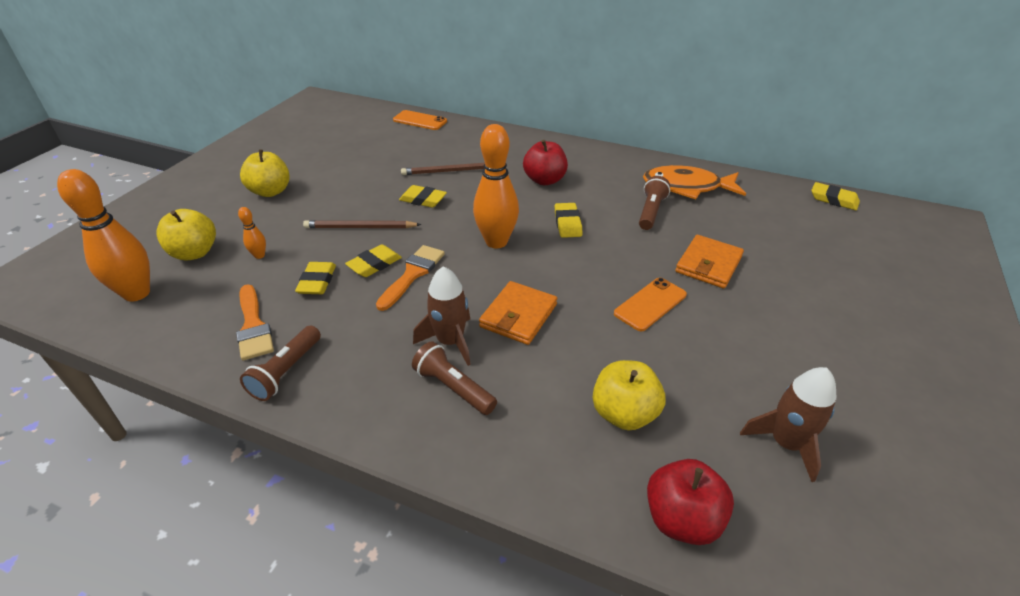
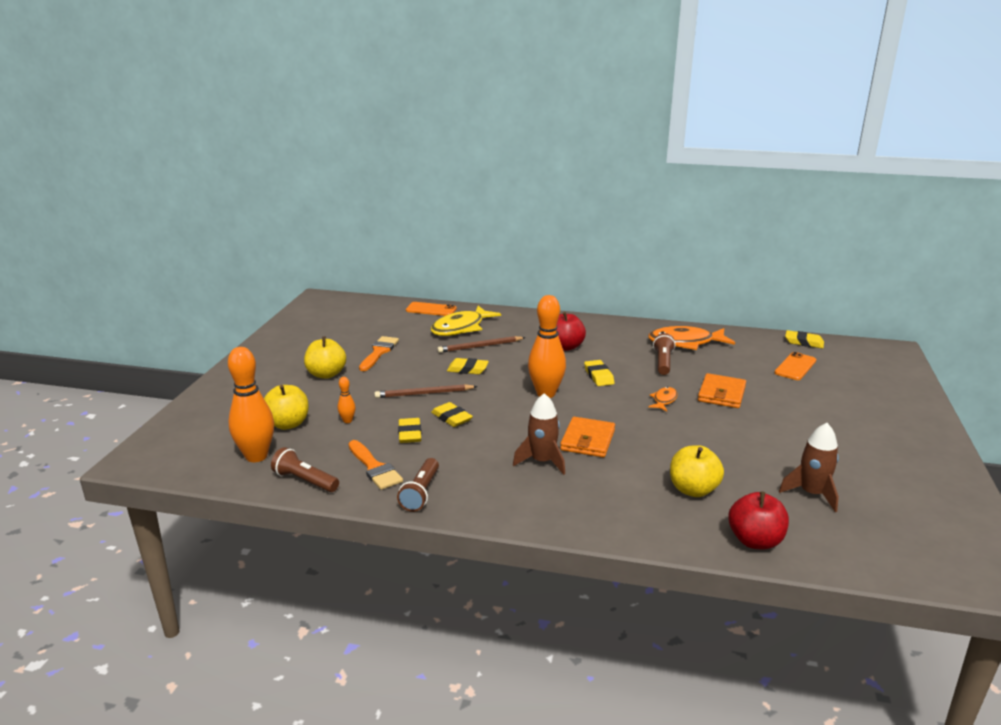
camera: 10 degrees left, 15 degrees down
yellow eraser [345,244,402,277] -> yellow eraser turned 75 degrees counterclockwise [431,402,473,427]
orange brush [376,245,445,311] -> orange brush moved to [359,336,399,371]
brown flashlight [412,341,497,415] -> brown flashlight moved to [271,447,339,492]
orange phone [614,278,687,331] -> orange phone moved to [774,352,816,380]
none -> yellow fish [431,305,501,336]
none -> orange fish [648,387,678,411]

